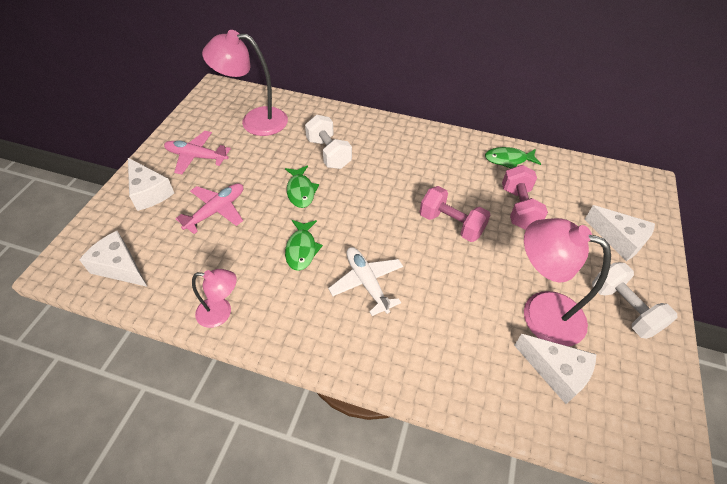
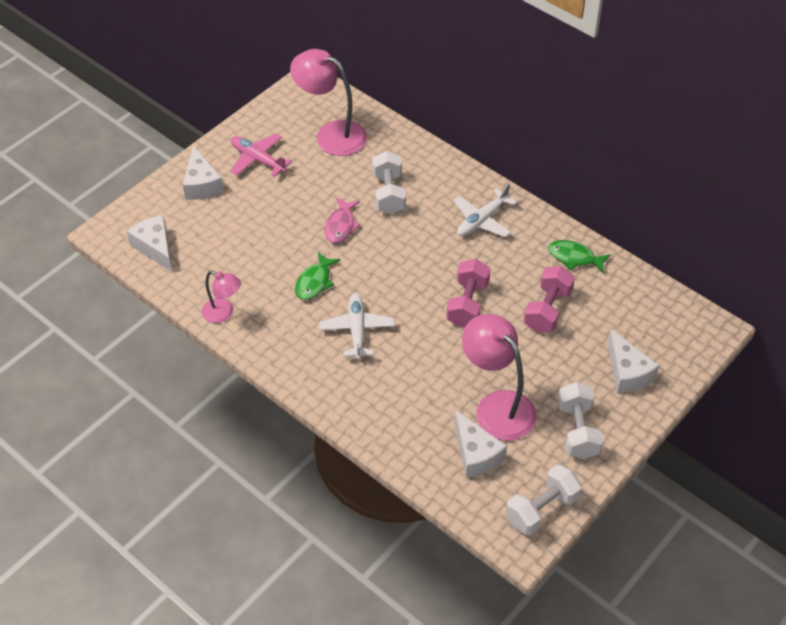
camera: 25 degrees right, 0 degrees up
pink plane [175,183,243,234] -> none
green fish [285,165,319,208] -> pink fish [325,198,361,244]
pink dumbbell [420,186,490,242] -> pink dumbbell turned 45 degrees clockwise [447,259,490,328]
none -> white plane [453,183,517,237]
none -> white dumbbell [506,464,582,536]

